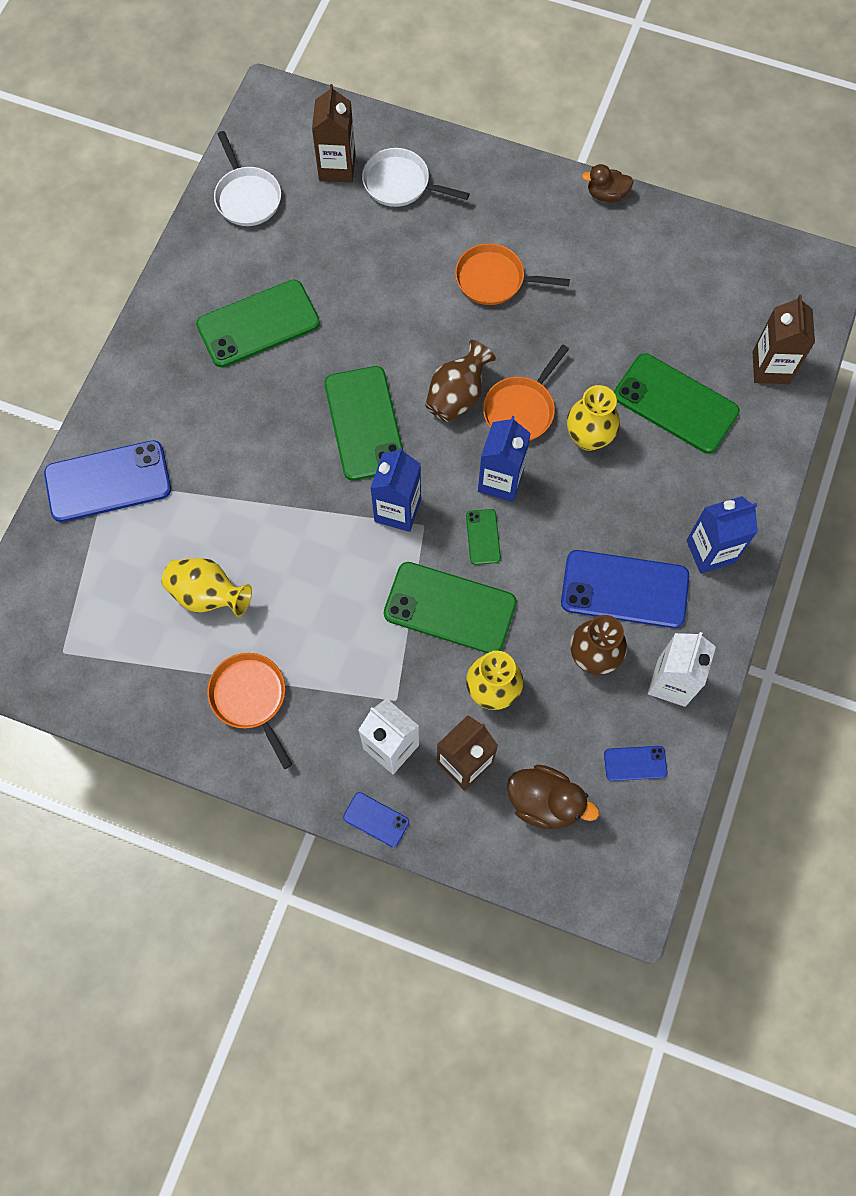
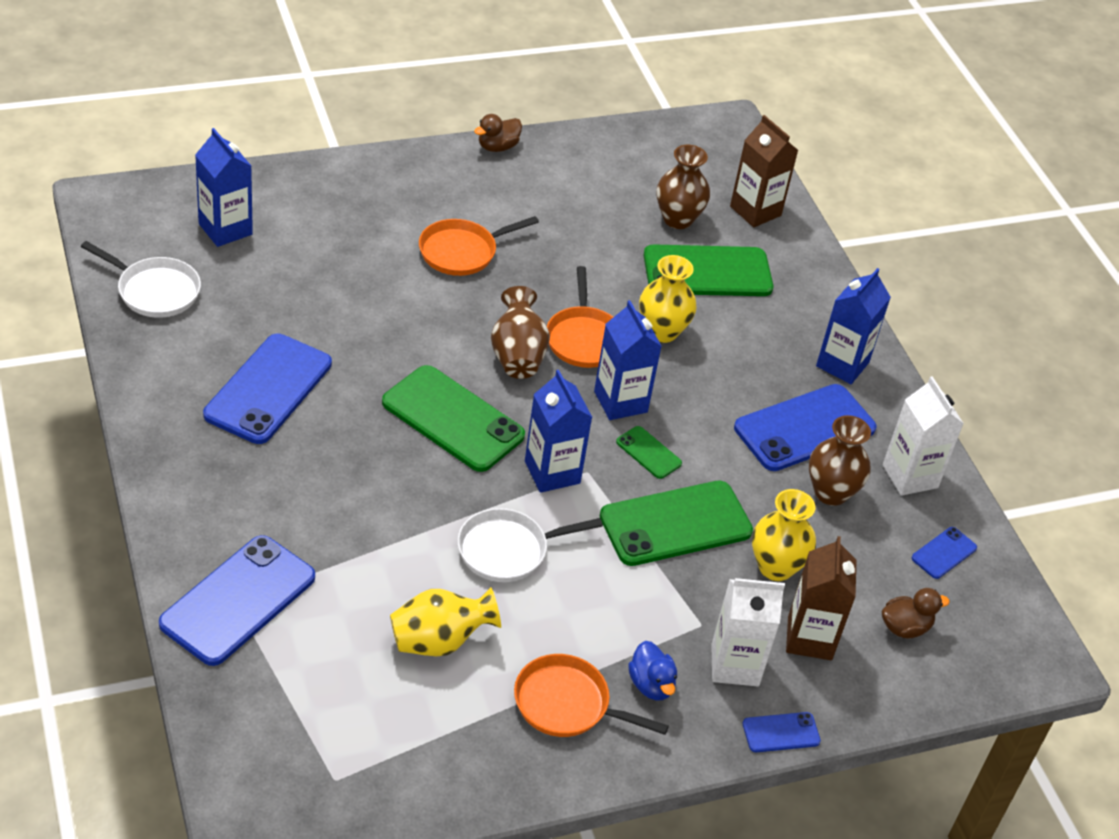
camera: 45 degrees left, 25 degrees down
green phone [196,280,320,368] -> blue phone [203,334,332,444]
brown carton [312,84,355,183] -> blue carton [195,128,253,247]
white pan [362,148,470,207] -> white pan moved to [458,508,603,582]
brown duck [507,765,599,829] -> brown duck [882,588,950,639], size x0.66
none -> blue duck [628,641,677,700]
none -> brown vase [657,145,710,229]

